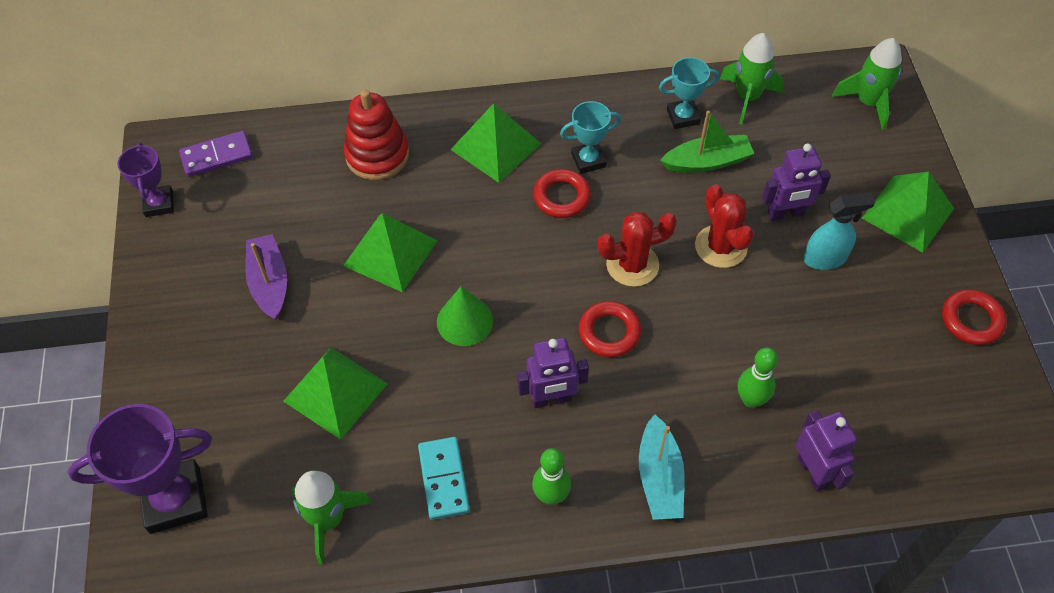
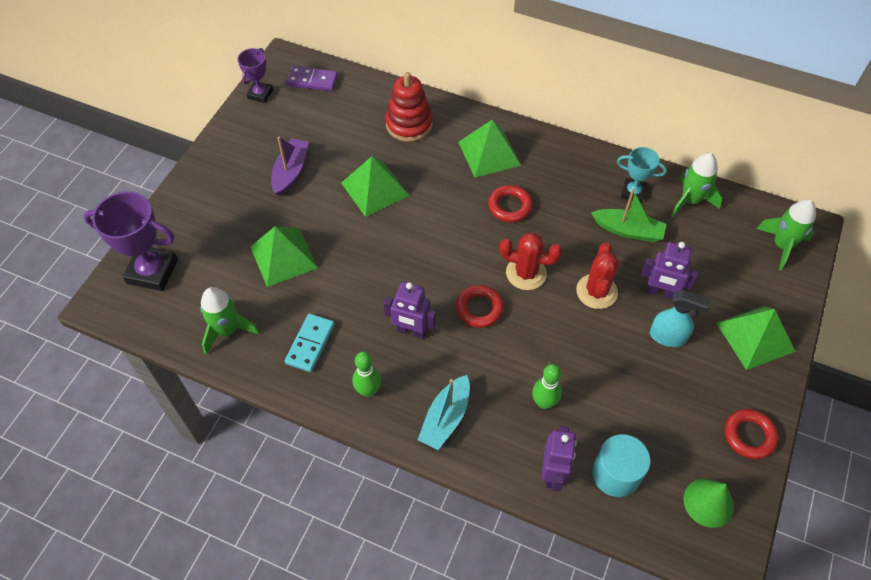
camera: 30 degrees right, 0 degrees up
green cone [437,287,493,346] -> green cone moved to [684,479,734,528]
turquoise trophy [560,101,621,174] -> none
none -> turquoise cylinder [592,434,651,497]

